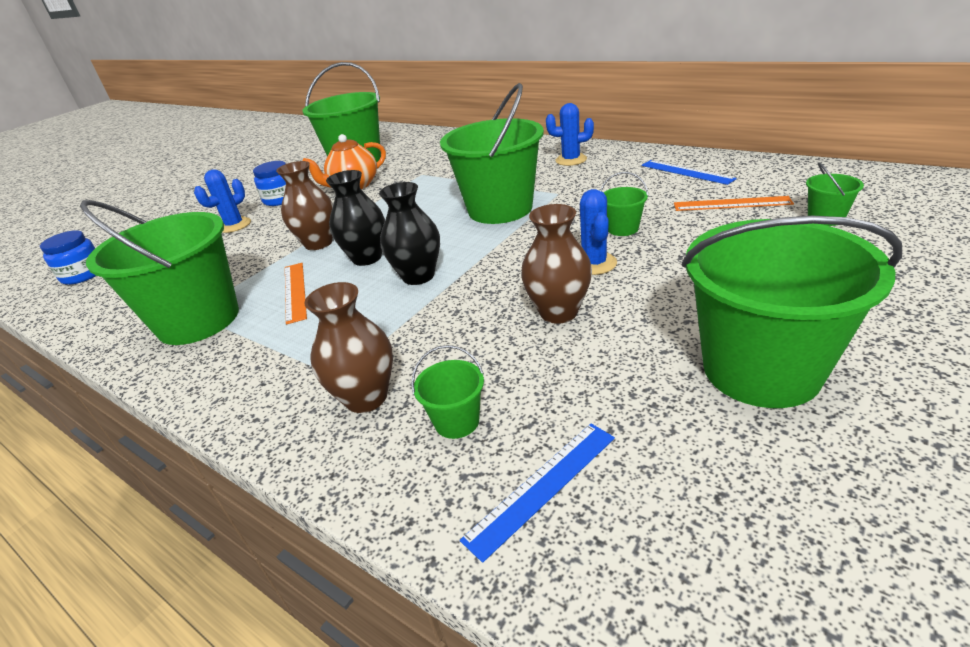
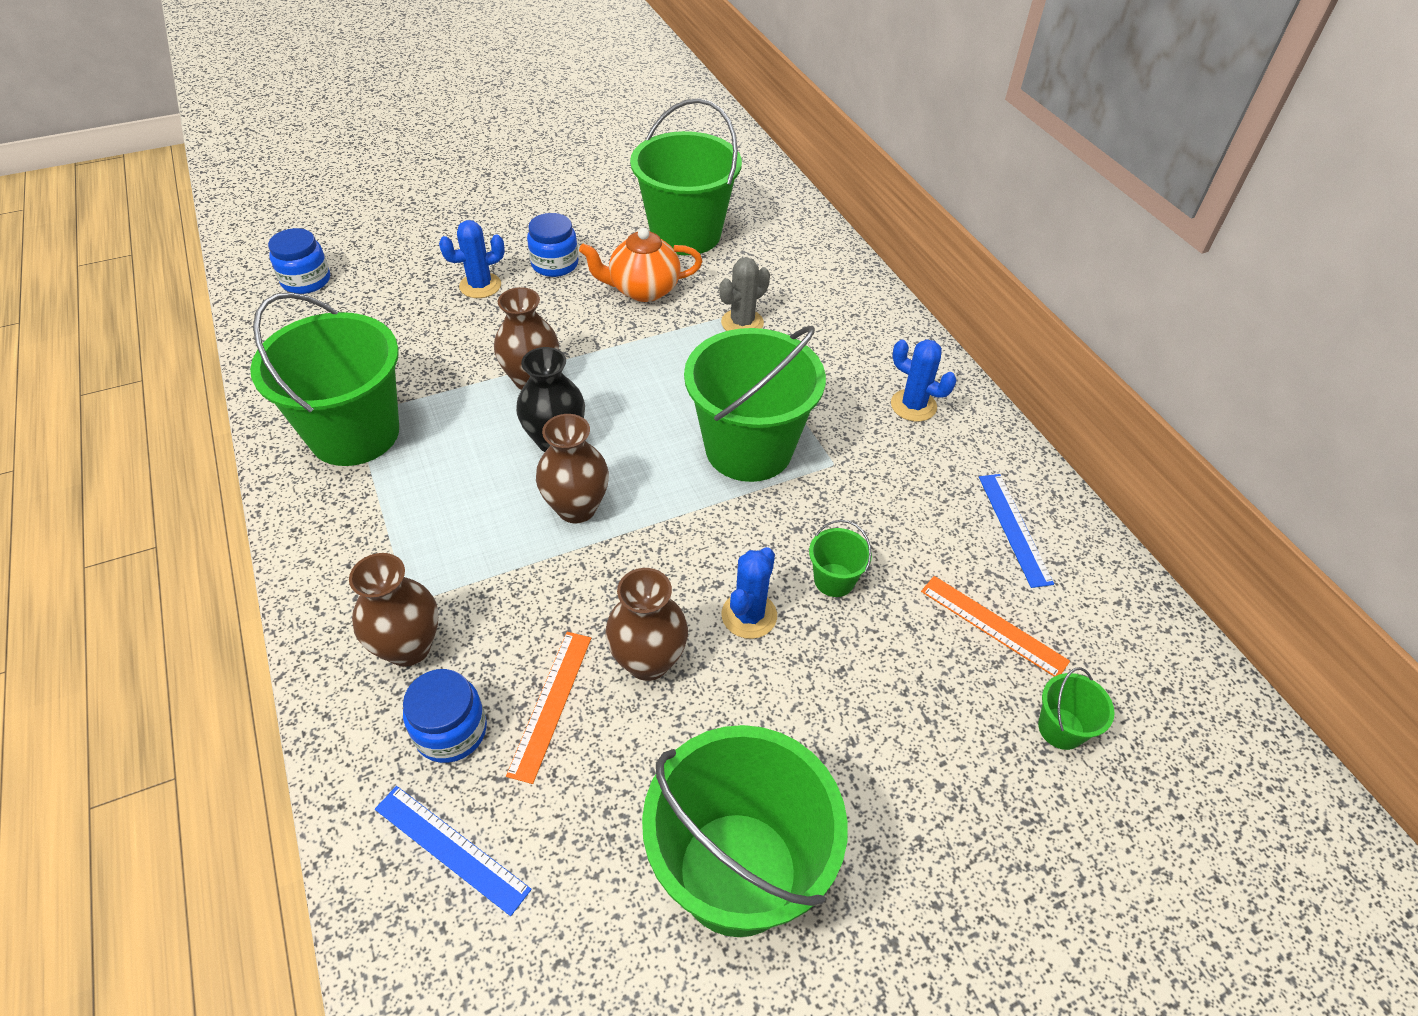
camera: 25 degrees right, 15 degrees up
orange ruler [285,263,307,325] -> orange ruler moved to [506,632,591,784]
black vase [379,182,440,285] -> brown vase [536,414,609,523]
green bucket [411,345,484,439] -> blue jar [403,669,487,763]
blue ruler [460,423,615,563] -> blue ruler turned 45 degrees clockwise [375,786,532,916]
none -> grey cactus [719,257,770,331]

